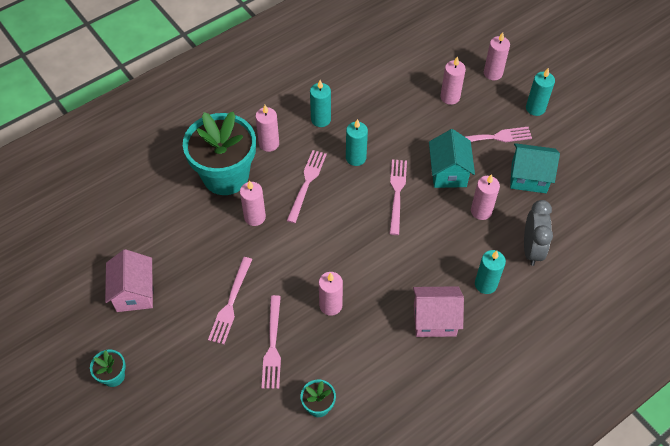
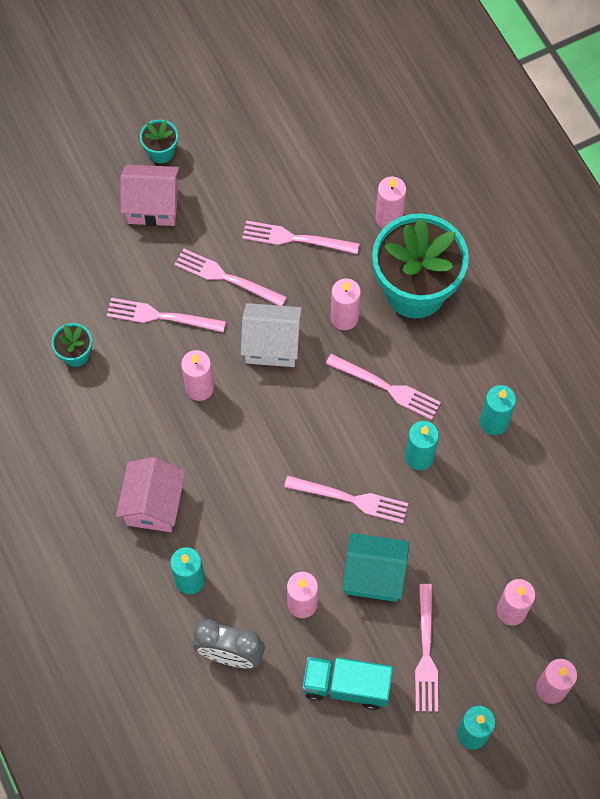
camera: 100 degrees right, 10 degrees up
pink house [105,249,154,312] -> pink house moved to [120,165,180,226]
pink candle [255,105,279,152] -> pink candle moved to [375,176,406,228]
turquoise house [510,143,560,193] -> turquoise truck [302,657,393,710]
none -> white house [241,303,302,367]
none -> pink fork [242,221,360,254]

